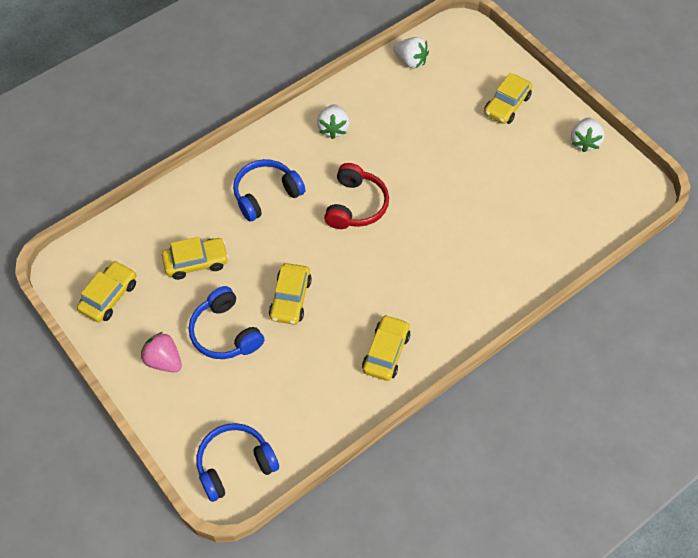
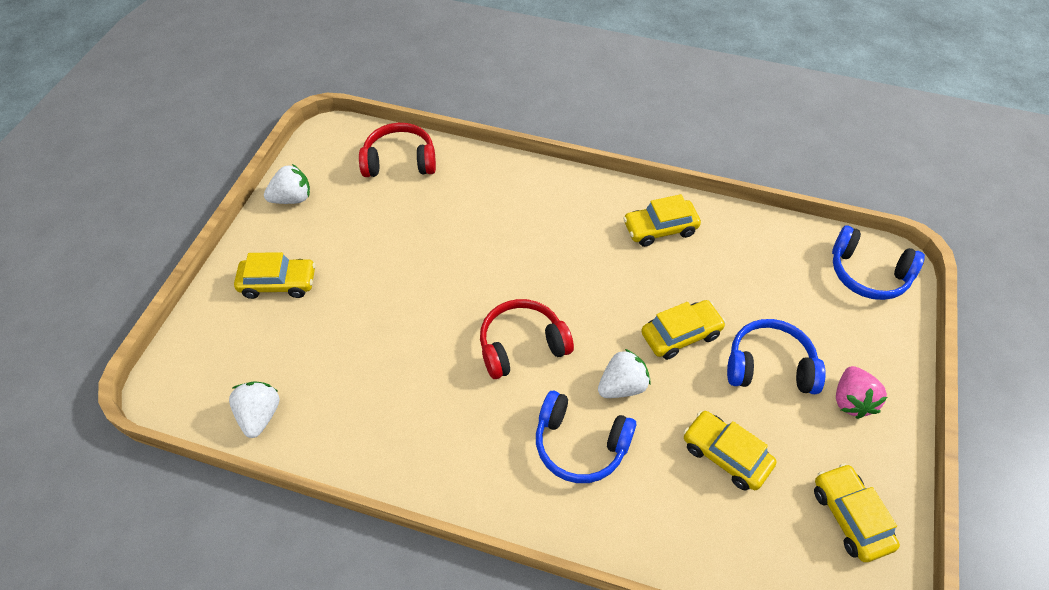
camera: 125 degrees left, 5 degrees down
yellow car [77,261,136,322] -> yellow car turned 75 degrees clockwise [814,463,900,562]
blue headphones [189,286,264,359] -> blue headphones turned 105 degrees counterclockwise [727,319,826,394]
white strawberry [317,104,350,139] -> white strawberry moved to [598,349,650,398]
none -> red headphones [359,123,436,177]

